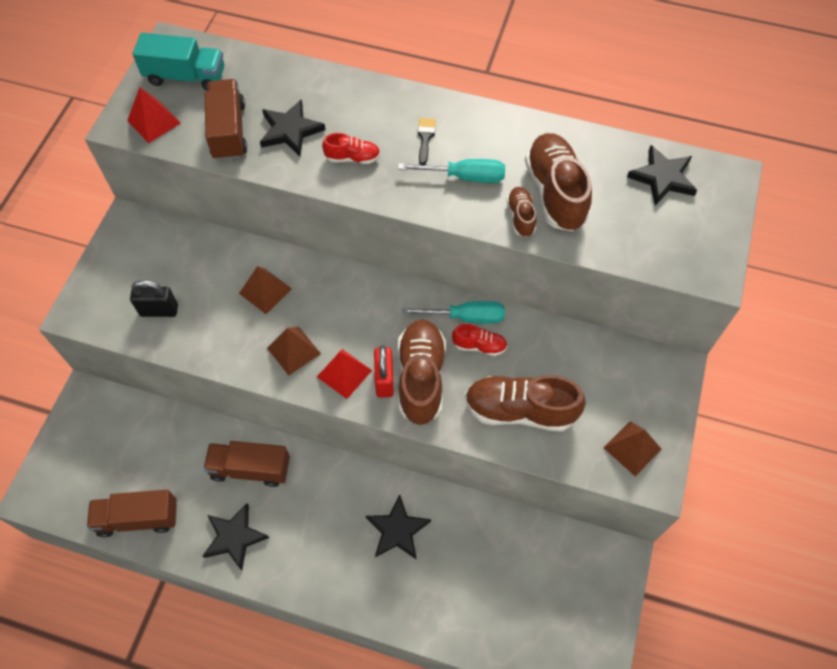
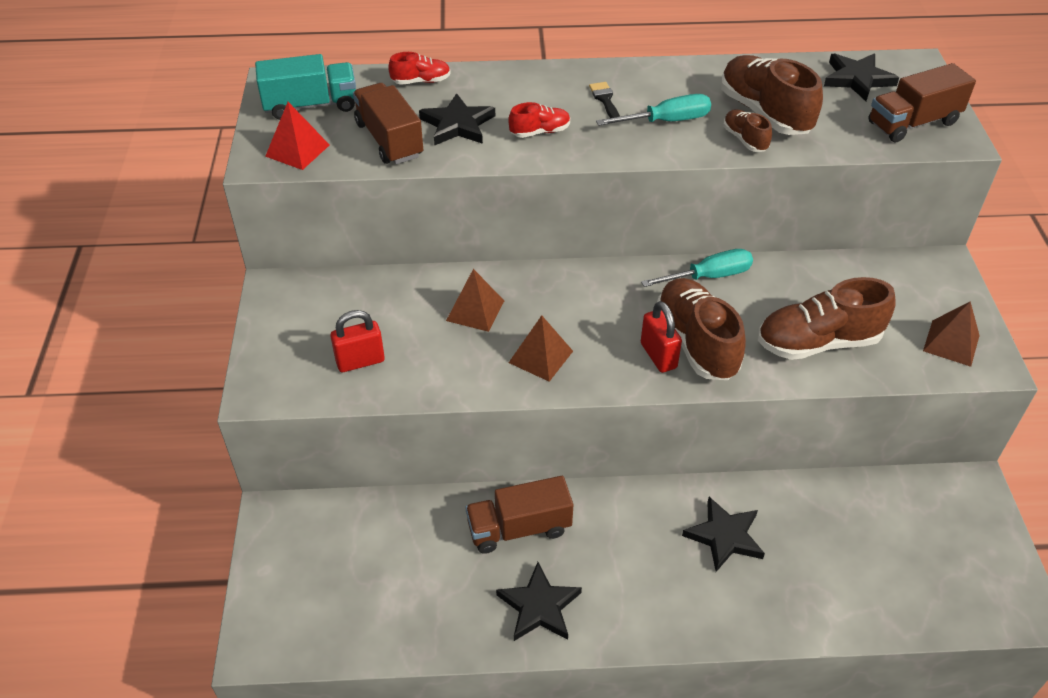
camera: 20 degrees left, 15 degrees down
brown truck [87,490,177,538] -> brown truck moved to [868,63,976,142]
black padlock [130,280,178,317] -> red padlock [330,310,385,372]
red pyramid [317,349,372,399] -> none
red shoe [452,324,507,356] -> red shoe moved to [388,52,451,85]

